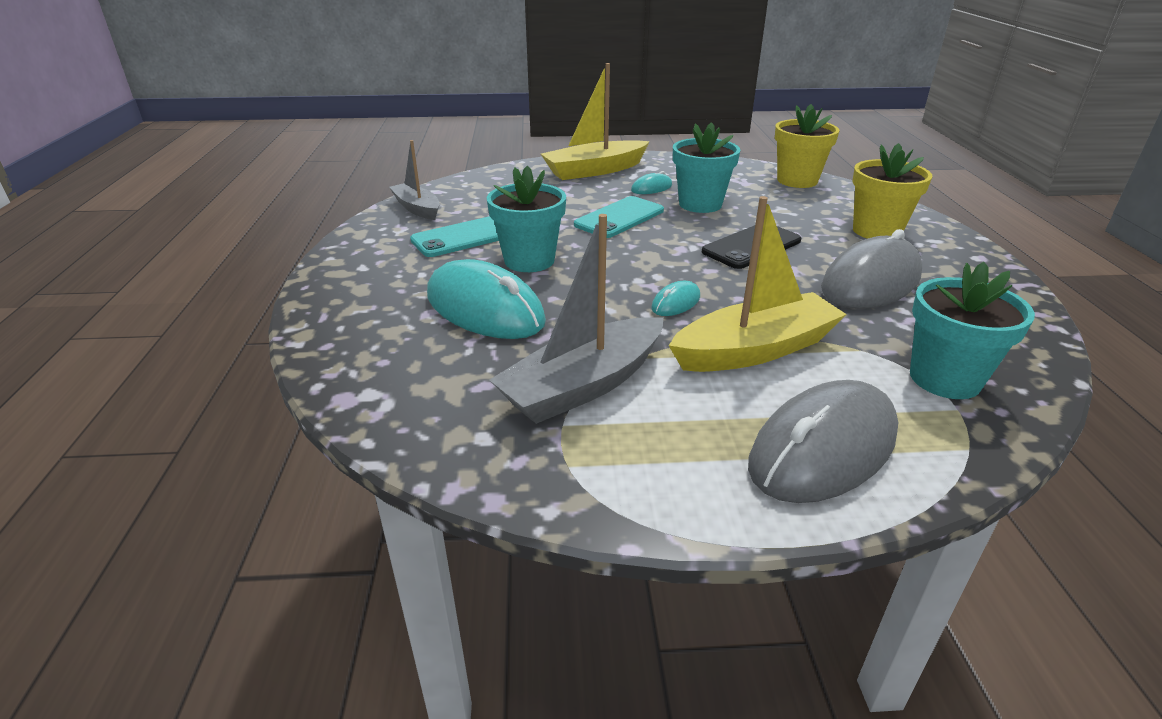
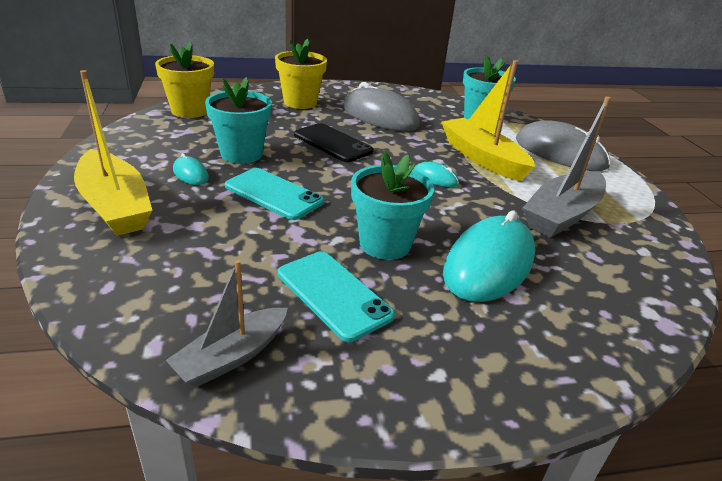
camera: 100 degrees left, 0 degrees up
grey boat [489,214,664,424] -> grey boat turned 90 degrees clockwise [523,96,611,238]

